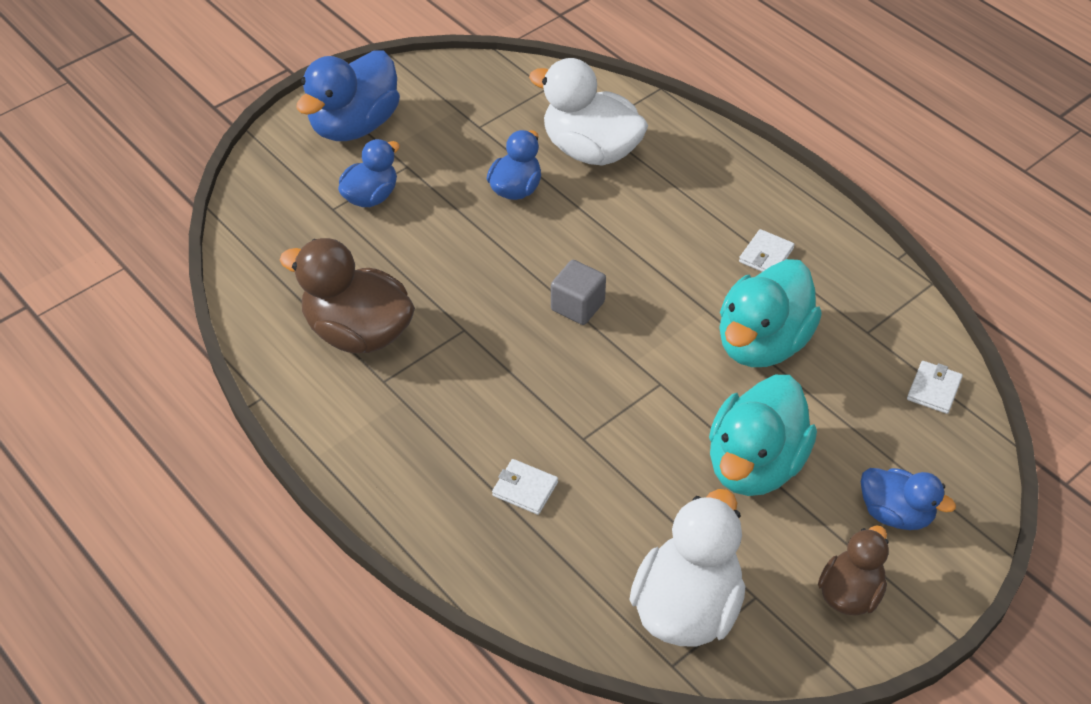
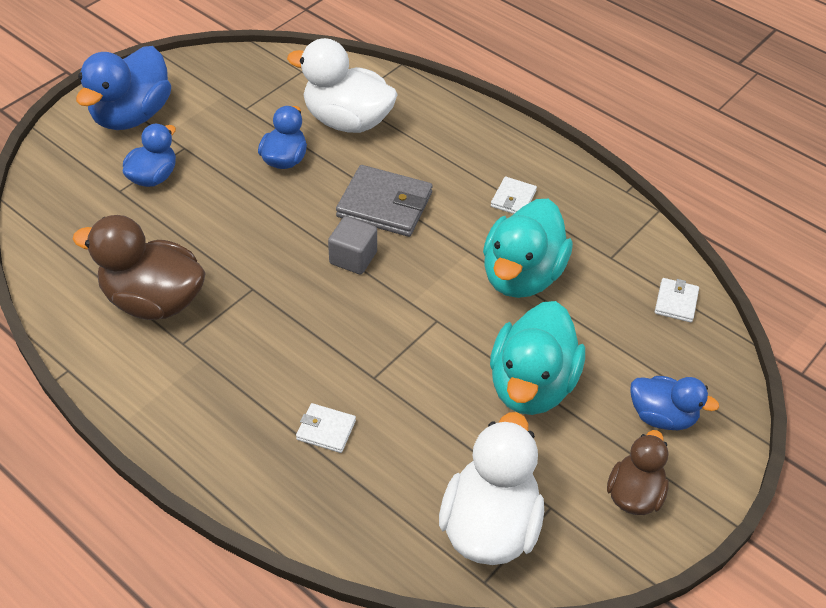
camera: 10 degrees left, 0 degrees up
none -> grey wallet [336,165,433,237]

